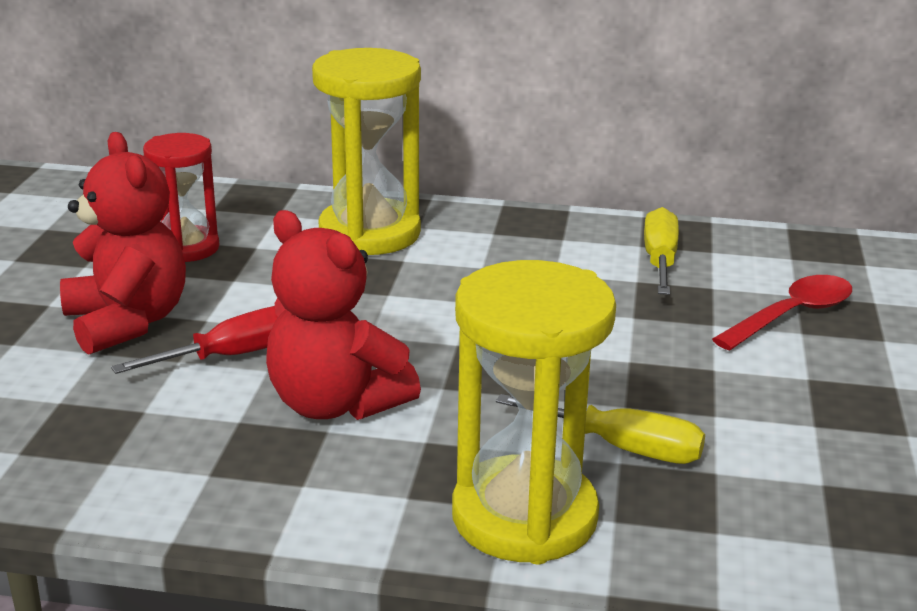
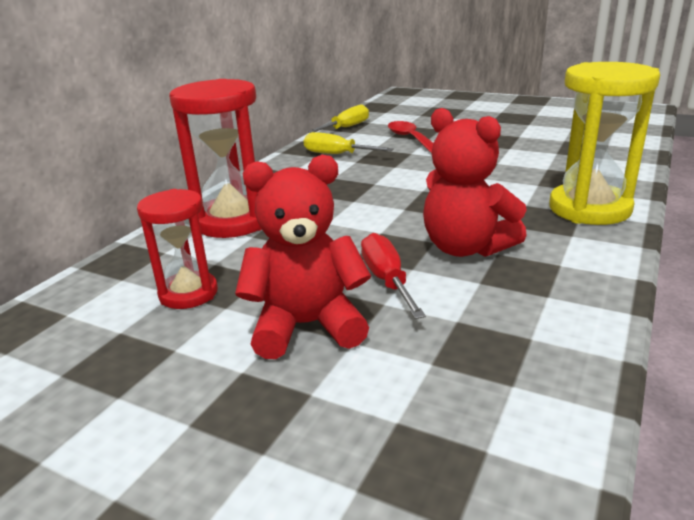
camera: 70 degrees left, 0 degrees up
red teddy bear [266,210,421,420] -> red teddy bear turned 75 degrees clockwise [423,108,527,257]
yellow hourglass [312,48,421,255] -> red hourglass [169,79,262,238]
yellow screwdriver [496,394,705,464] -> yellow screwdriver moved to [308,104,369,133]

